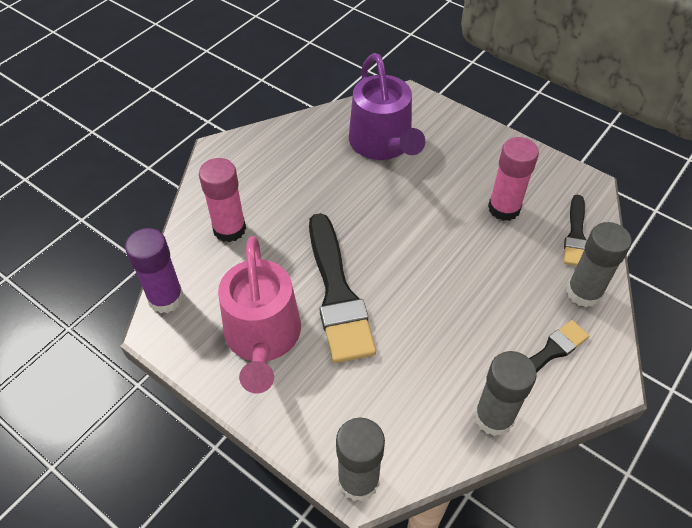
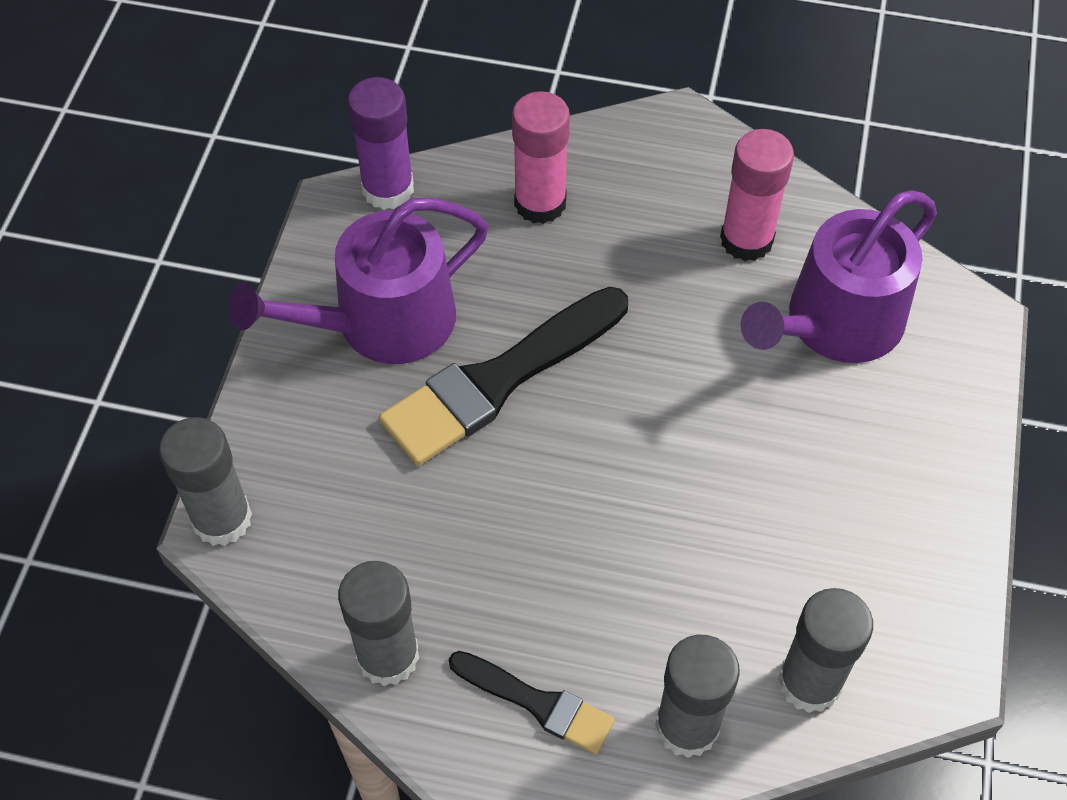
camera: 65 degrees right, 5 degrees up
pink watering can [218,236,301,393] -> purple watering can [228,198,488,364]
pink glue stick [488,137,539,221] -> pink glue stick moved to [720,129,794,261]
black brush [564,195,587,266] -> grey glue stick [778,588,873,713]

